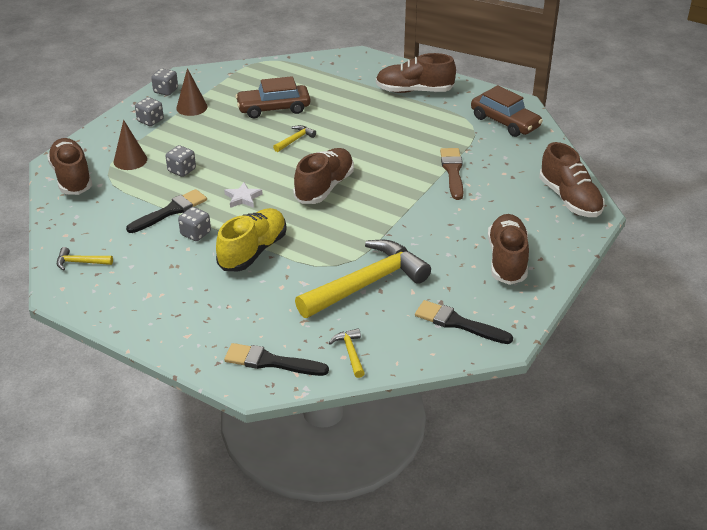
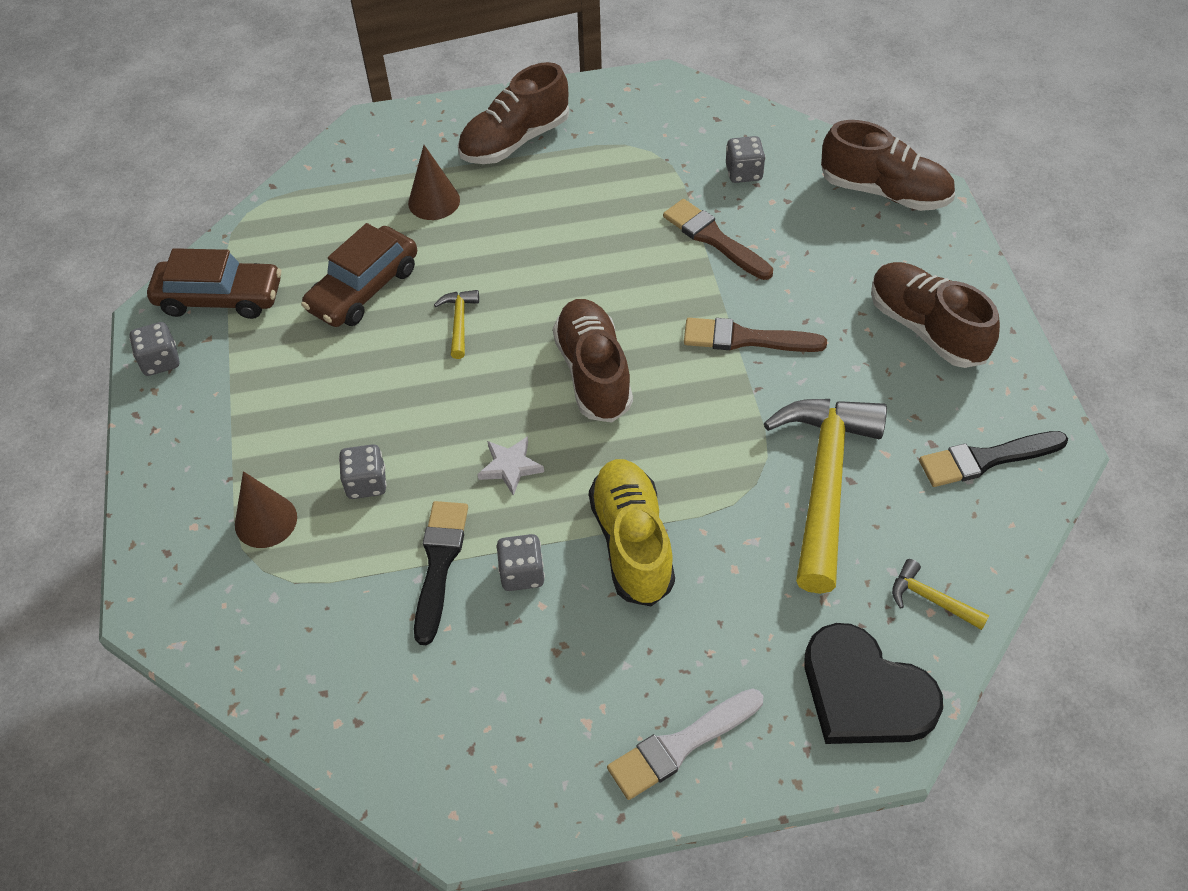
camera: 40 degrees left, 15 degrees up
brown shoe [47,138,92,195] -> none
yellow hammer [57,247,113,271] -> none
grey dice [135,97,164,126] -> grey dice moved to [726,136,765,183]
brown cone [176,68,208,116] -> brown cone moved to [408,145,460,220]
black brush [224,343,329,376] -> black heart [804,623,943,744]
brown car [471,85,543,137] -> brown car moved to [147,248,281,319]
none -> white brush [607,688,763,800]
none -> brown brush [684,318,827,352]

